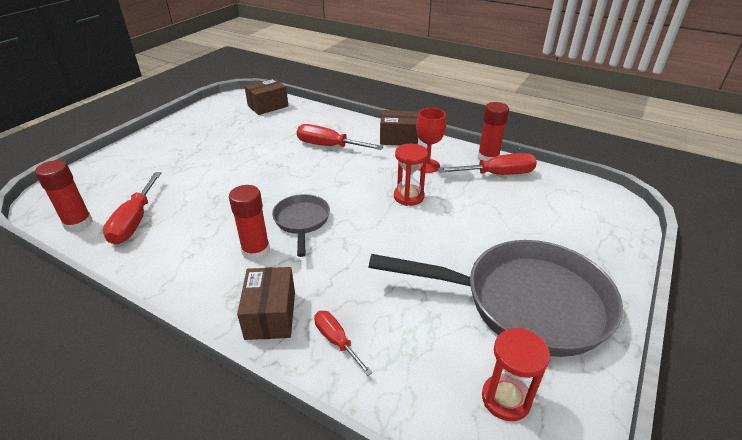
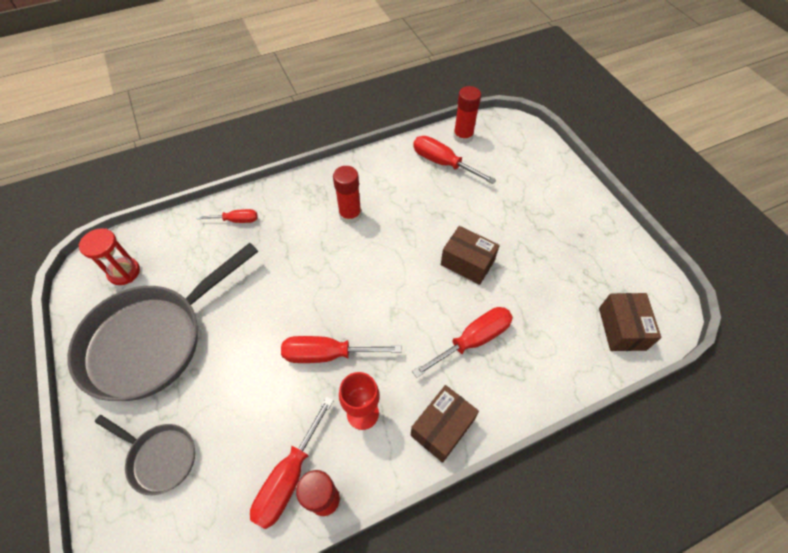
camera: 125 degrees right, 20 degrees up
brown box [237,267,295,340] -> brown box moved to [441,226,500,285]
grey pan [272,194,330,257] -> grey pan moved to [95,415,195,495]
red hourglass [394,143,428,206] -> red screwdriver [281,336,401,363]

